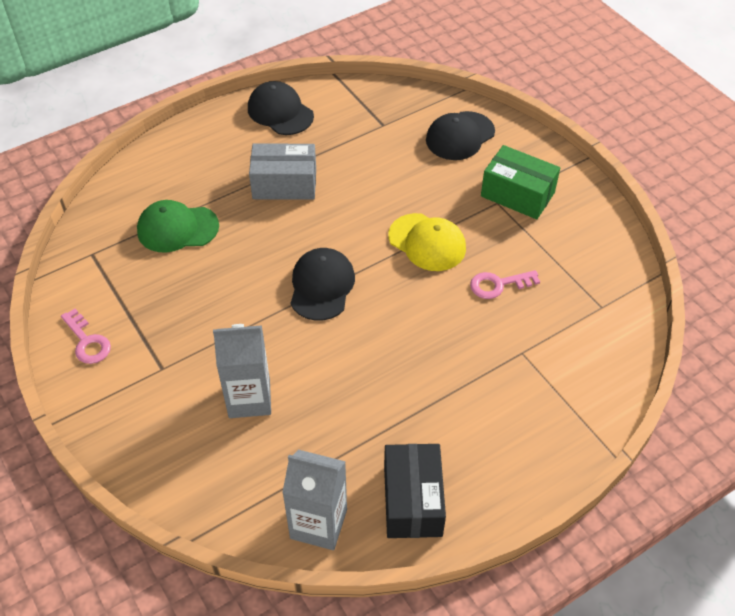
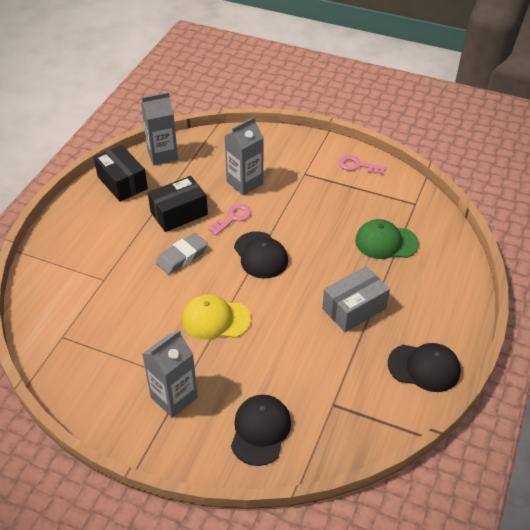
camera: 145 degrees right, 5 degrees down
green cap [137,200,219,252] -> green cap turned 135 degrees counterclockwise [355,219,419,259]
pink key [470,270,540,299] -> pink key moved to [208,204,251,235]
green box [481,145,560,219] -> grey carton [142,330,198,418]
none -> black box [148,176,208,232]
none -> grey eraser [156,233,208,275]

